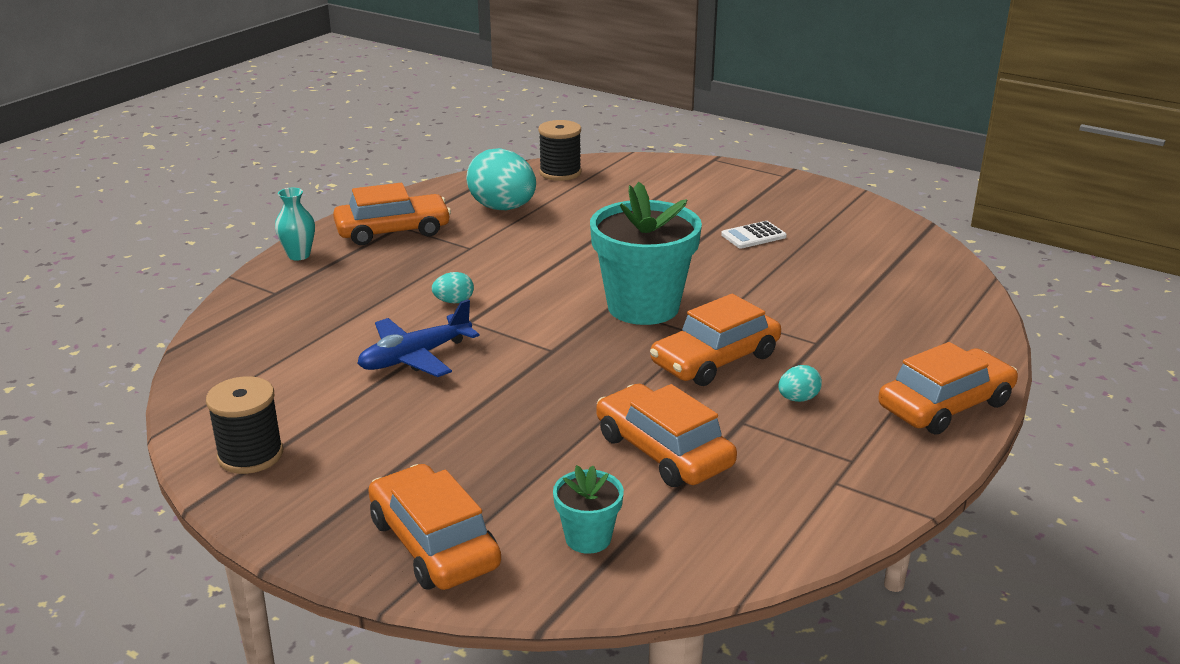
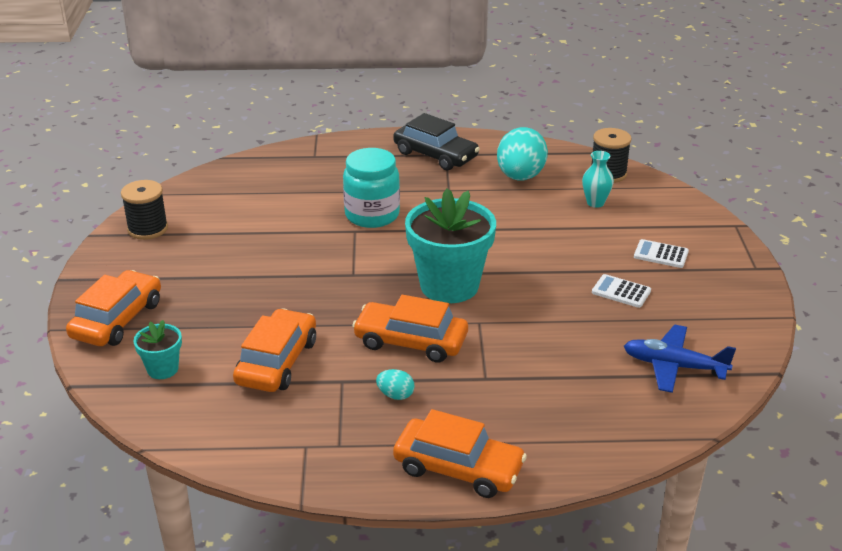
camera: 55 degrees right, 5 degrees up
turquoise vase [275,188,315,260] -> turquoise vase moved to [582,151,614,208]
orange car [333,183,451,245] -> black car [393,113,480,170]
blue plane [357,299,479,377] -> blue plane moved to [624,325,736,393]
turquoise egg [432,272,474,303] -> turquoise jar [343,148,400,228]
none -> white calculator [634,239,689,268]

